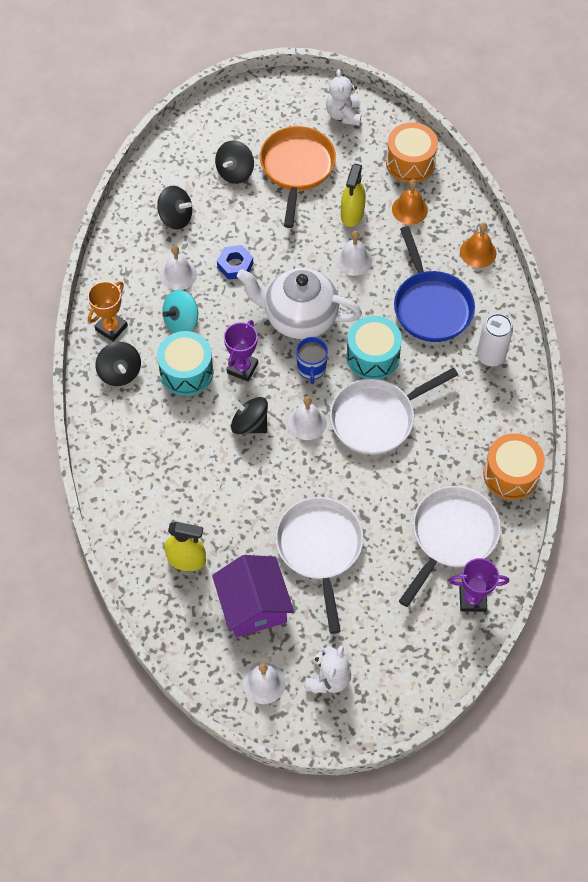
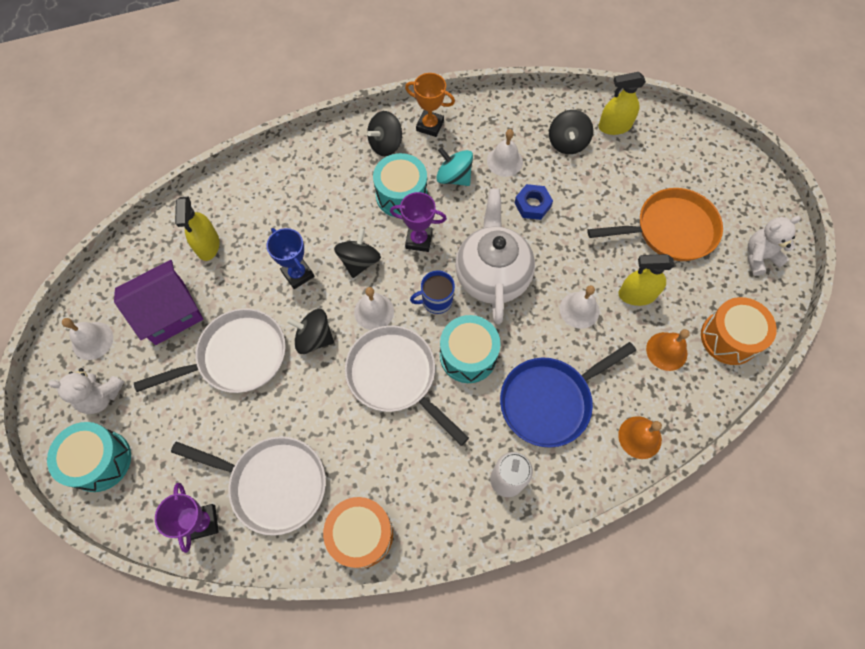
camera: 75 degrees right, 5 degrees up
black spinning top [215,140,254,184] -> black spinning top moved to [287,309,334,354]
none -> turquoise drum [47,422,131,492]
none -> blue trophy [267,228,314,289]
none -> yellow spray bottle [598,72,646,135]

